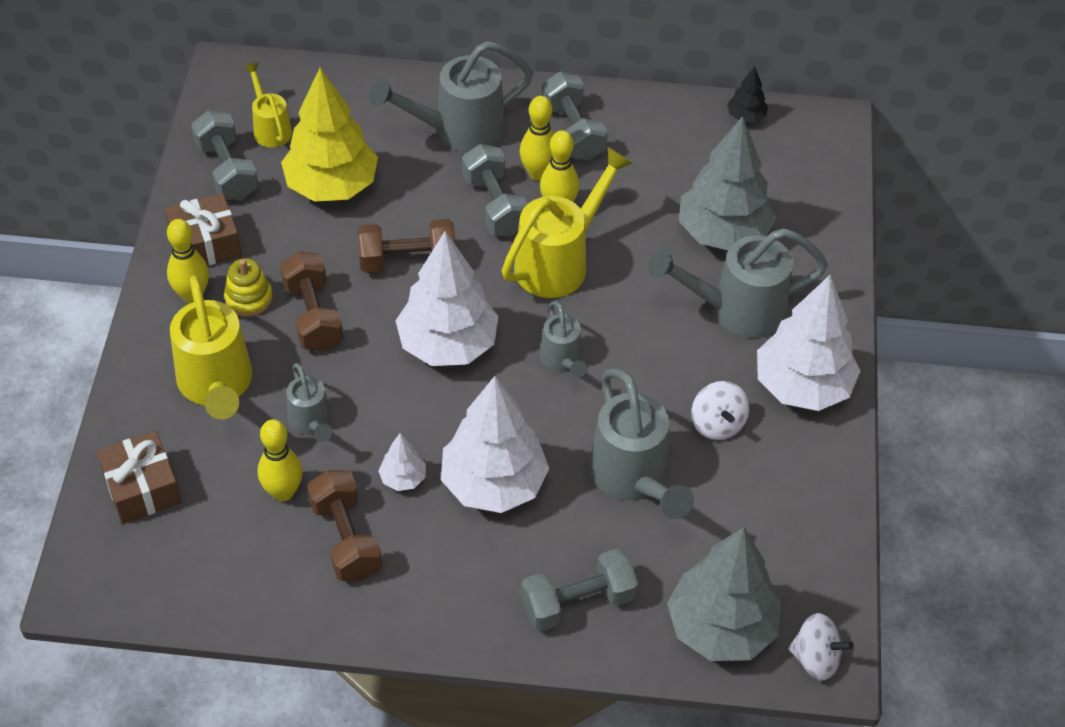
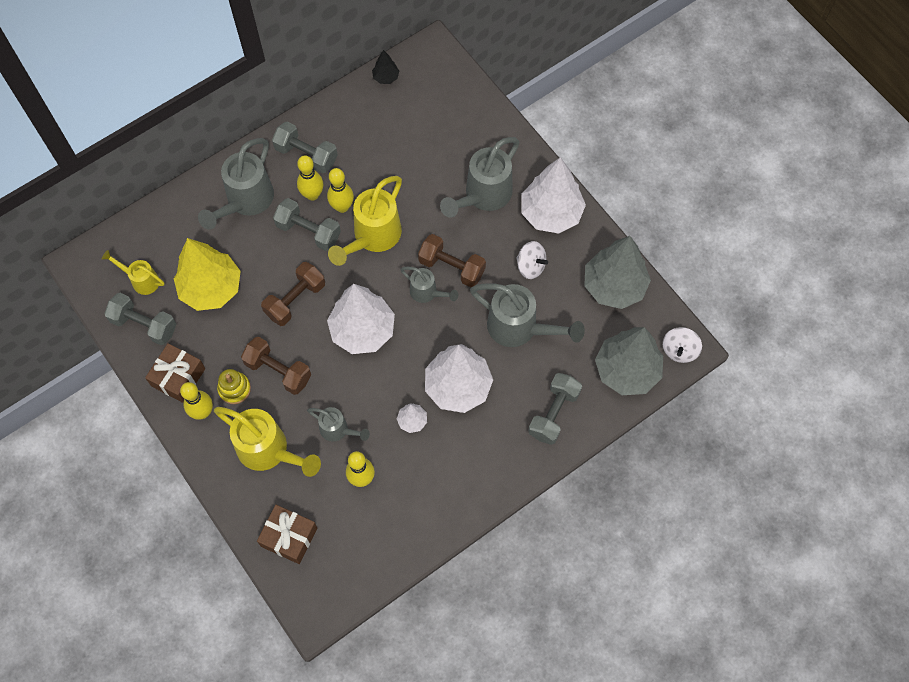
camera: 40 degrees left, 15 degrees up
brown dumbbell [307,470,382,581] -> brown dumbbell moved to [418,234,486,287]
yellow watering can [501,147,633,298] -> yellow watering can turned 150 degrees counterclockwise [328,176,402,266]
grey tree [679,116,776,250] -> grey tree moved to [584,236,651,309]
white spinning top [788,613,853,681] -> white spinning top turned 135 degrees clockwise [663,327,702,363]

